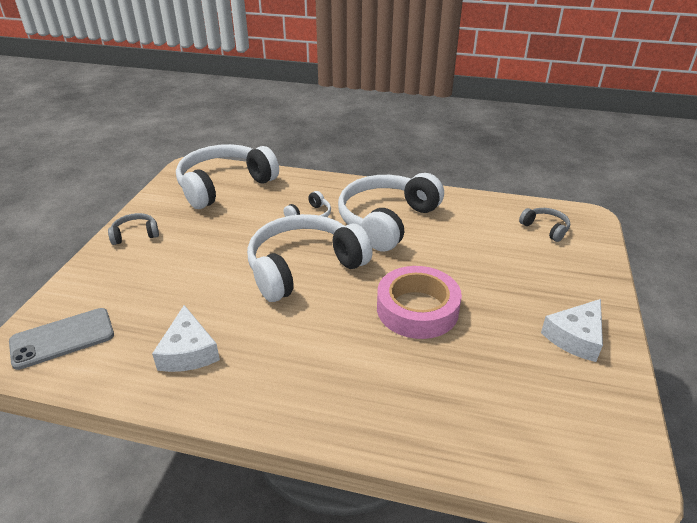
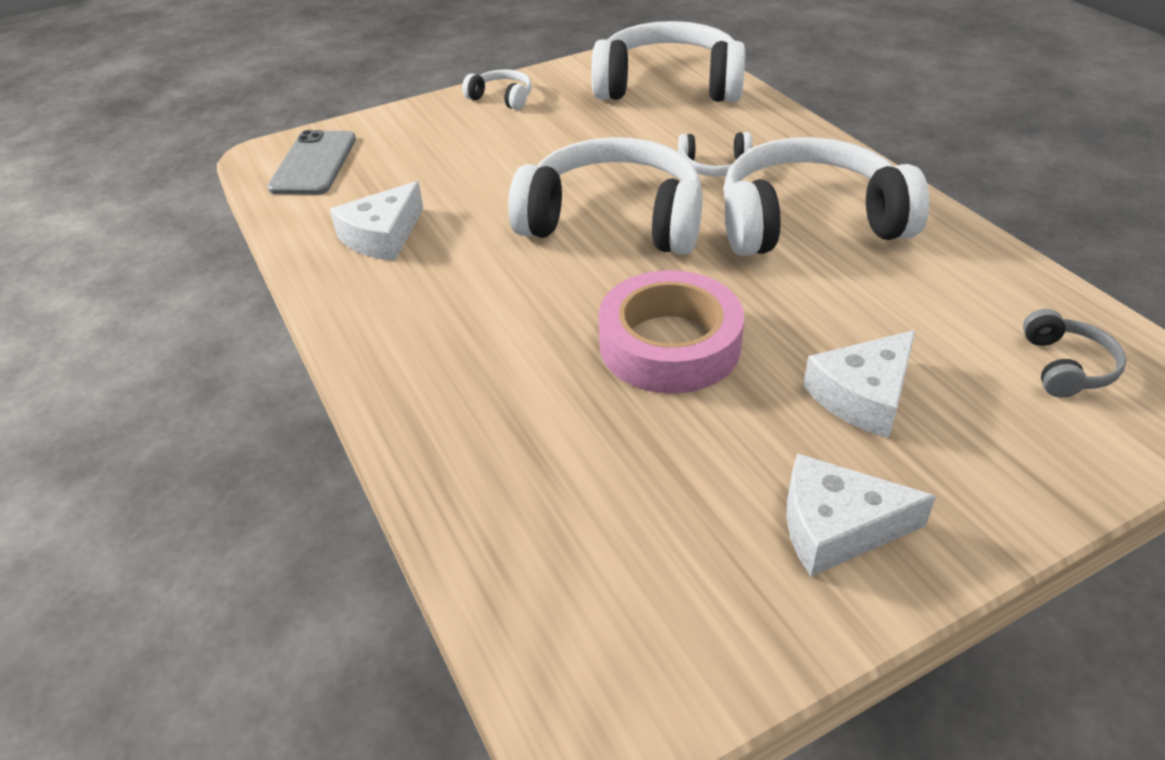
camera: 50 degrees right, 5 degrees up
grey phone [9,308,114,370] -> grey phone turned 75 degrees clockwise [267,130,356,195]
grey headphones [108,213,159,245] -> white headphones [462,69,532,110]
none -> white cheese [803,330,916,438]

